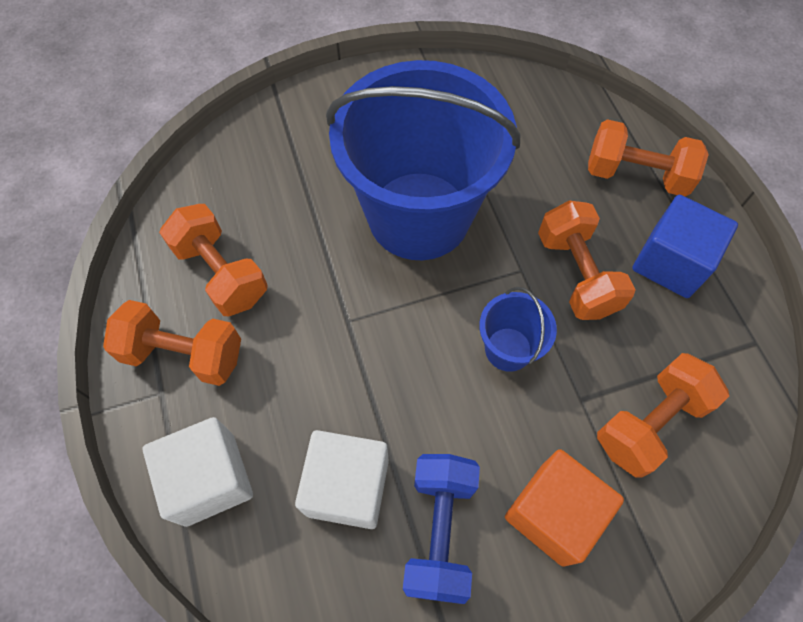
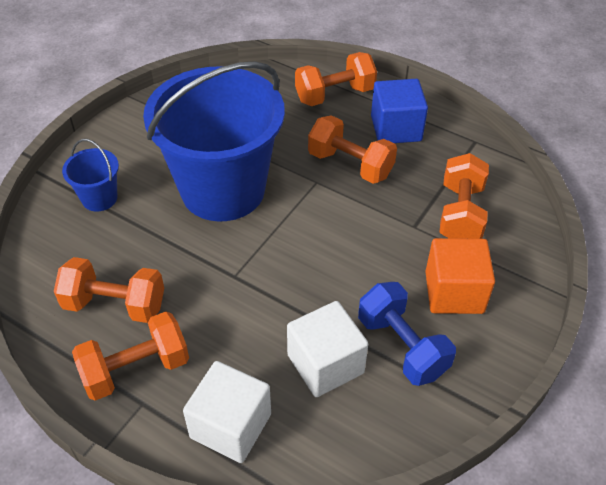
camera: 40 degrees left, 15 degrees down
blue bucket [479,287,557,372] -> blue bucket moved to [62,139,119,212]

